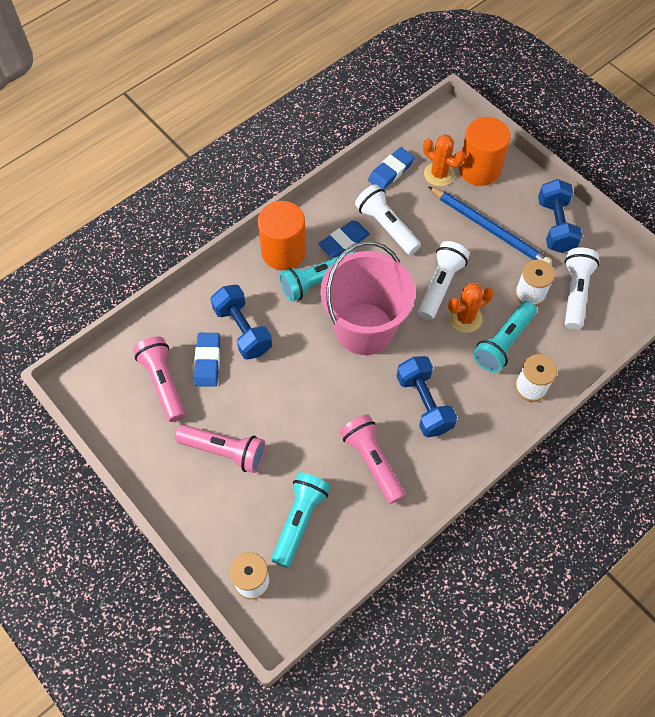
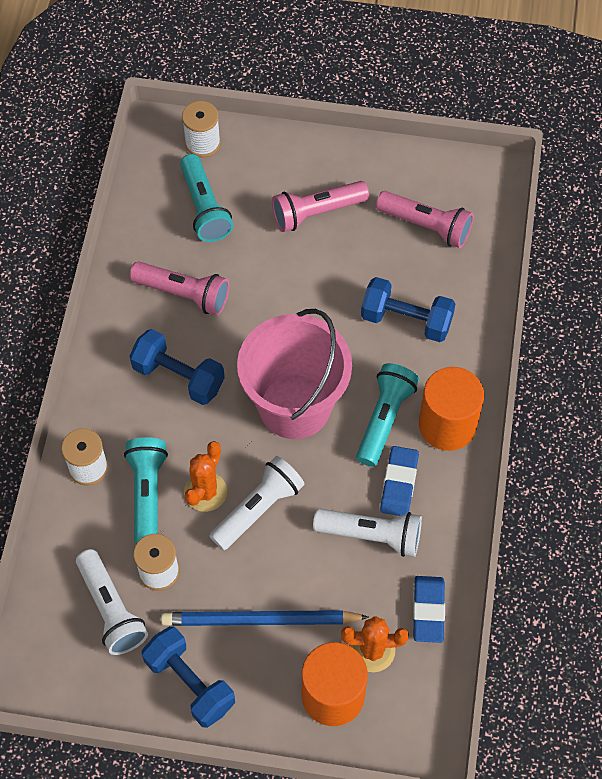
camera: 140 degrees right, 0 degrees up
blue eraser [194,333,220,387] -> none
white flashlight [418,241,470,320] -> white flashlight turned 120 degrees counterclockwise [209,456,304,550]

